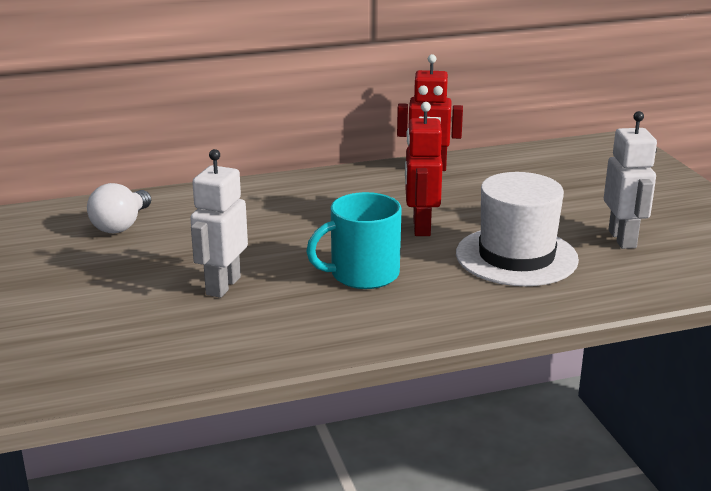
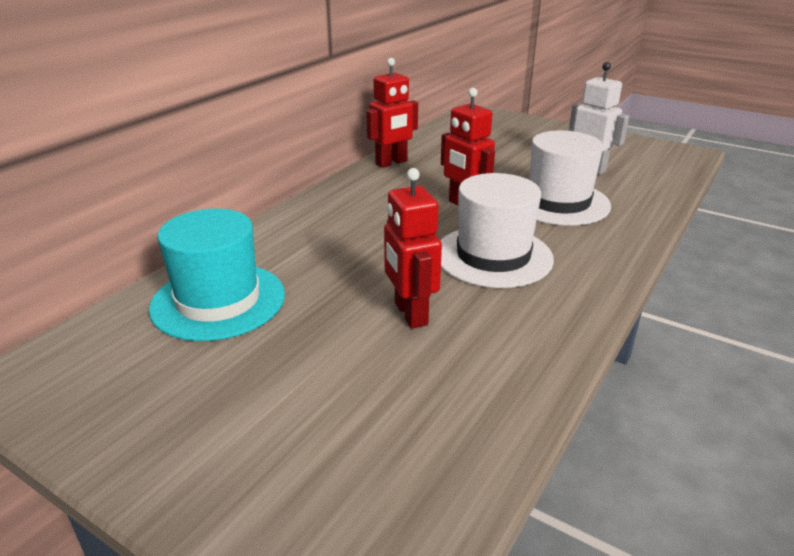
camera: 40 degrees left, 5 degrees up
white light bulb [87,183,151,233] -> turquoise hat [149,209,285,341]
white robot [190,149,248,298] -> red robot [384,168,442,329]
turquoise mug [306,192,402,289] -> white hat [440,173,554,288]

